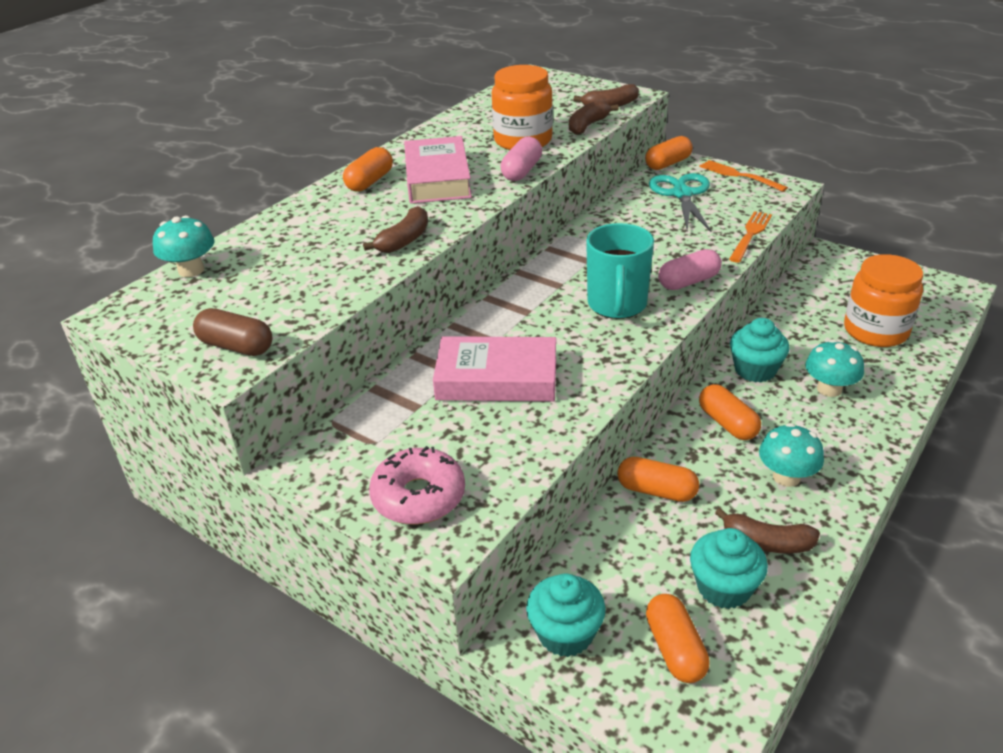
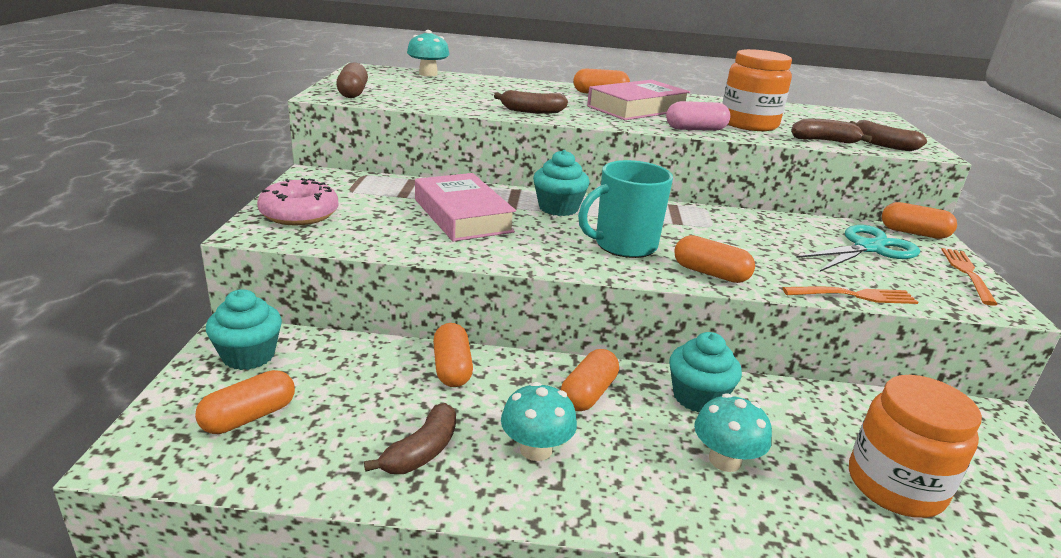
camera: 55 degrees right, 10 degrees down
pink capsule [658,249,722,290] -> orange capsule [674,235,755,283]
turquoise cupcake [690,528,768,609] -> turquoise cupcake moved to [533,150,590,216]
brown banana [715,508,820,553] -> brown banana turned 135 degrees counterclockwise [364,403,456,474]

